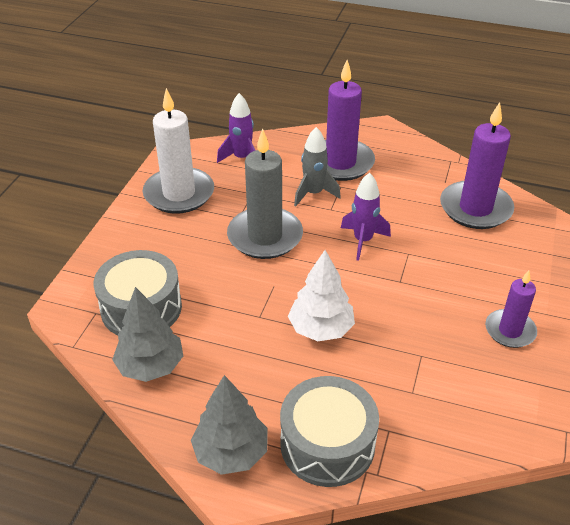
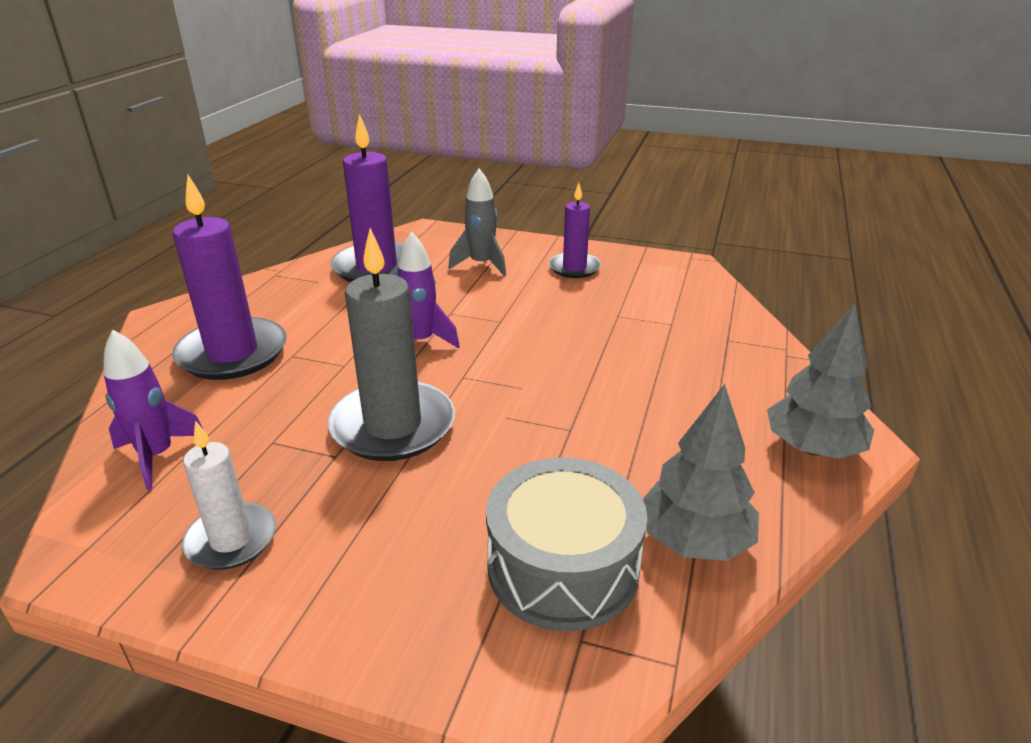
camera: 90 degrees left, 10 degrees down
white candle [143,88,214,214] -> white candle [182,421,276,570], size x0.59
grey drum [280,376,379,487] -> none
white tree [288,250,355,341] -> none
grey rocket [294,127,341,206] -> grey rocket moved to [449,169,506,276]

